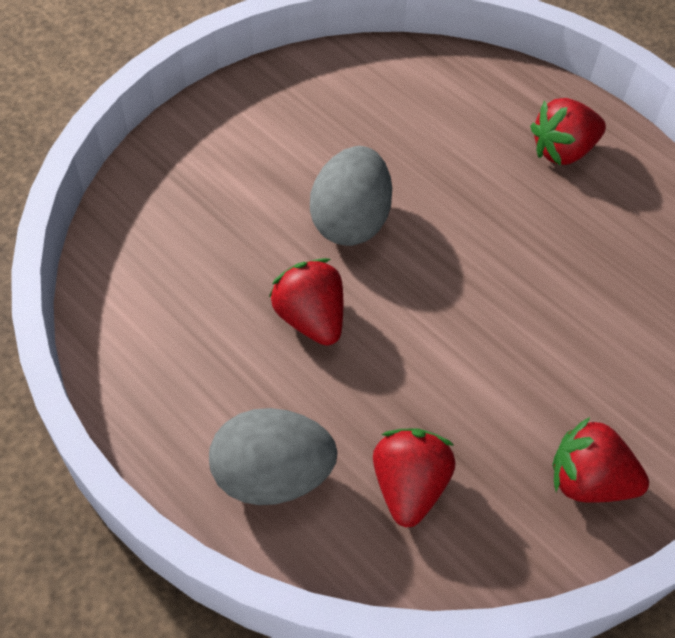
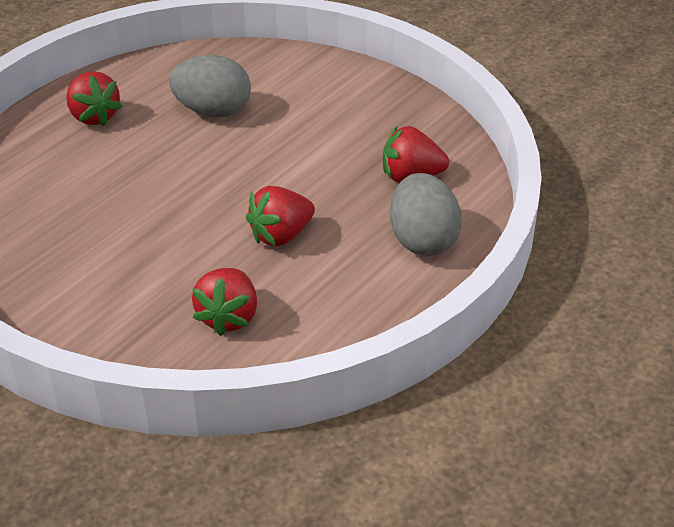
camera: 95 degrees left, 15 degrees down
grey egg [310,146,392,246] -> grey egg moved to [169,55,251,117]
red strawberry [552,416,649,503] -> red strawberry moved to [192,268,257,336]

